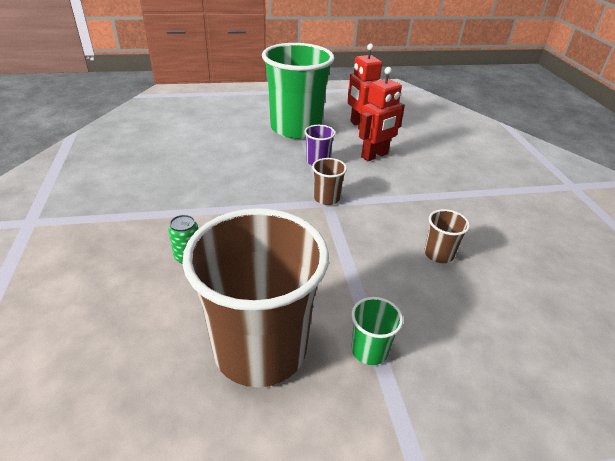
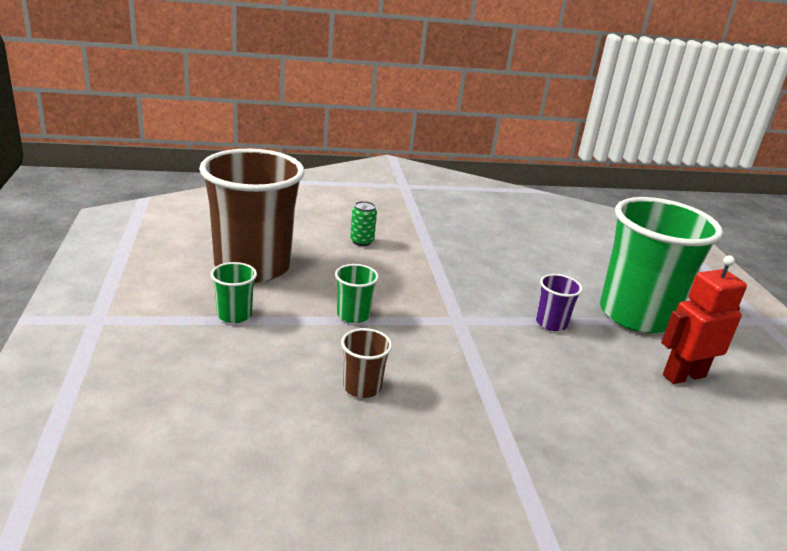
camera: 90 degrees right, 10 degrees down
brown cup [312,158,347,205] -> none
red robot [359,67,405,161] -> none
none -> green cup [335,264,379,323]

